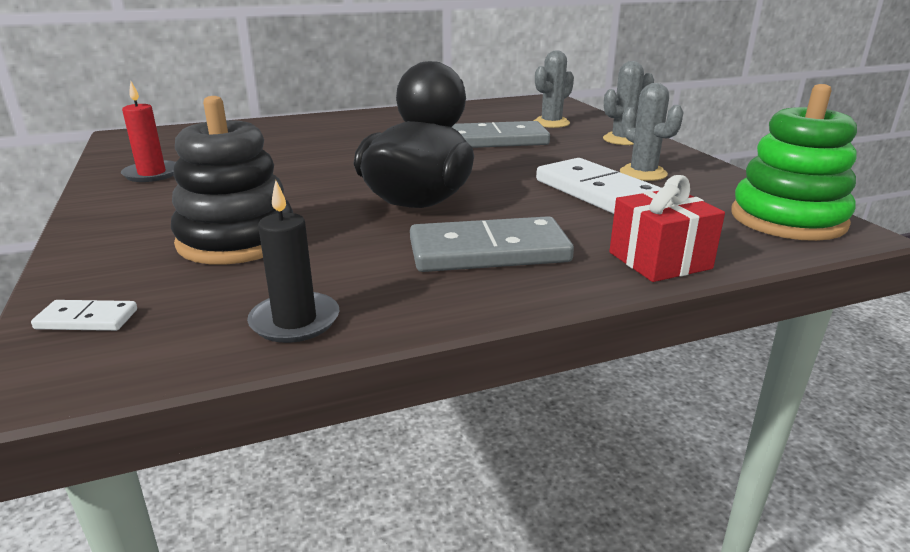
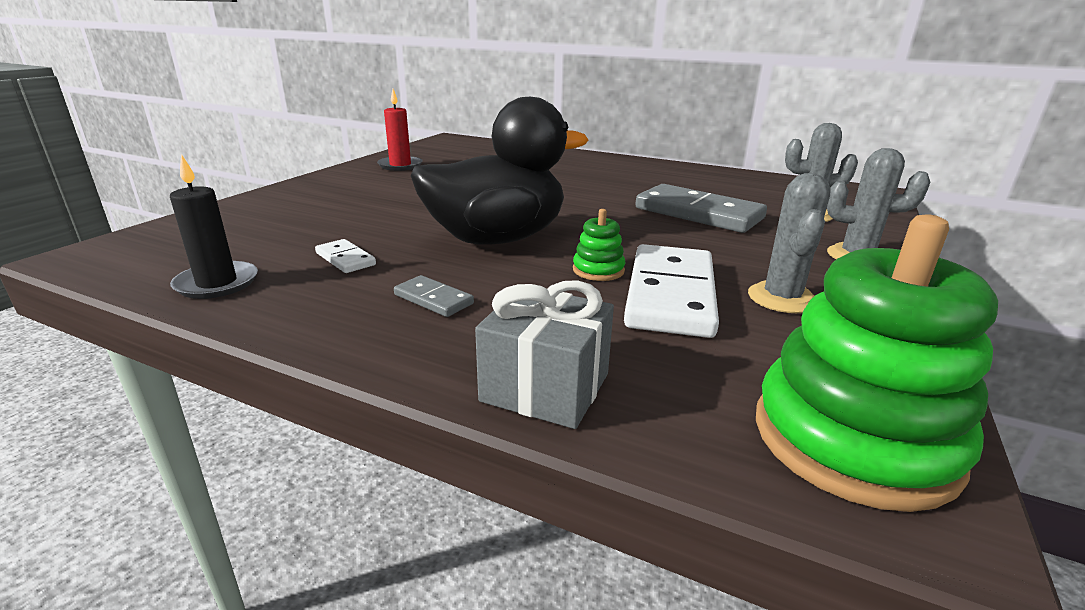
camera: 45 degrees right, 0 degrees up
white domino [31,300,137,331] -> white domino moved to [315,239,376,273]
black stacking toy [171,96,293,265] -> none
grey domino [410,216,574,272] -> grey domino [394,275,474,317], size x0.46
red gift [609,175,725,282] -> grey gift [475,280,614,429]
none -> green stacking toy [573,209,625,281]

